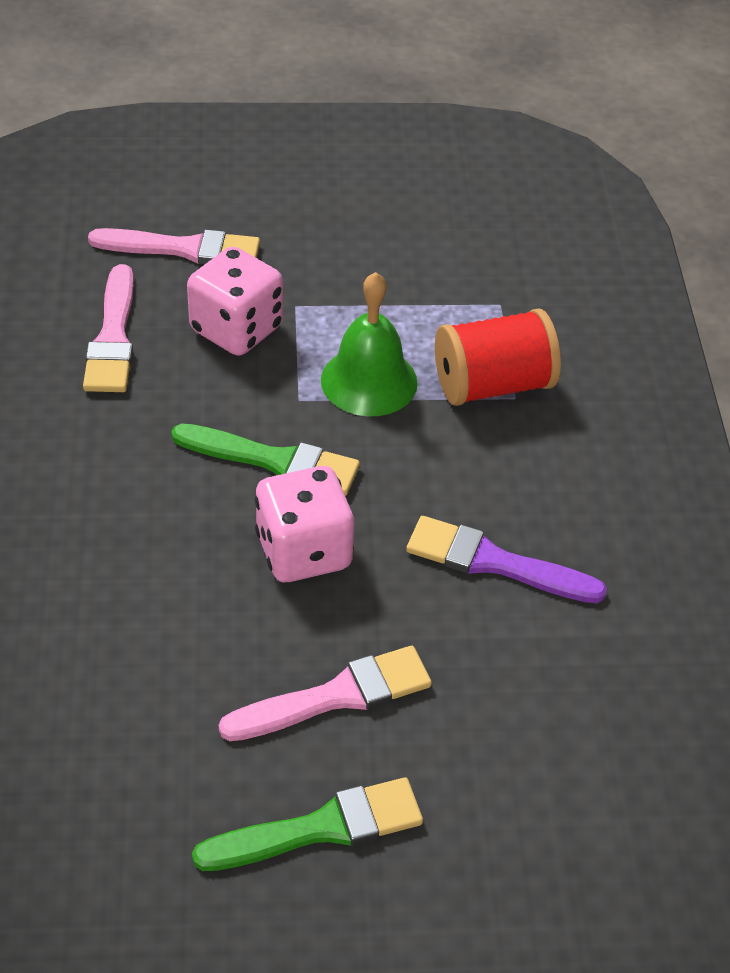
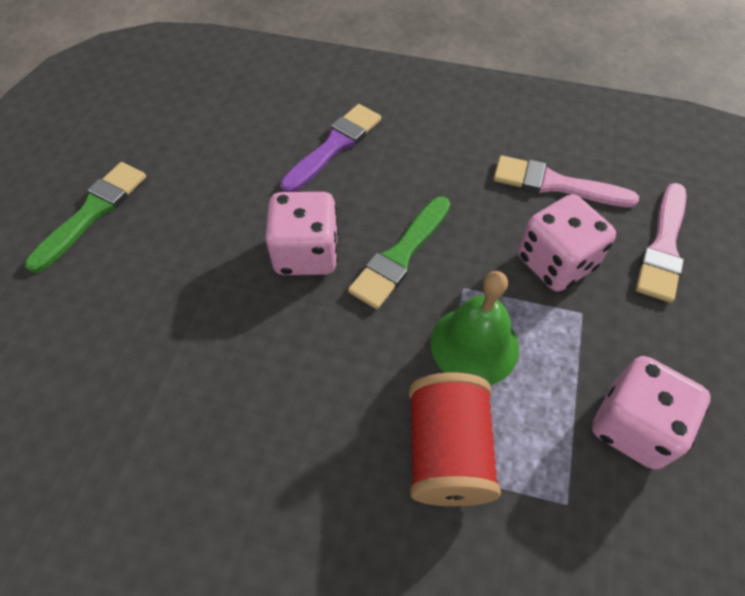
camera: 110 degrees right, 10 degrees up
green brush [192,777,423,871] -> green brush turned 150 degrees counterclockwise [25,162,146,273]
pink brush [219,646,432,741] -> none
purple brush [406,516,607,603] -> purple brush moved to [280,104,381,192]
none -> pink dice [592,356,711,469]

